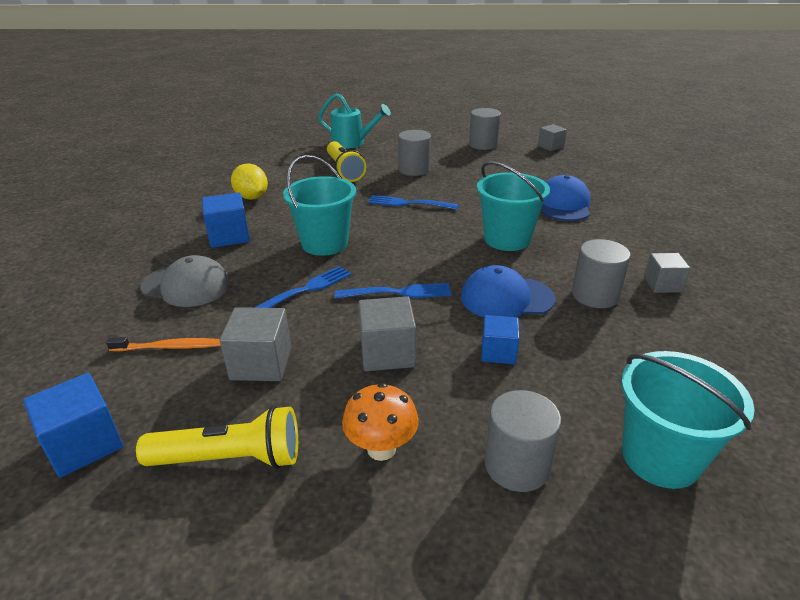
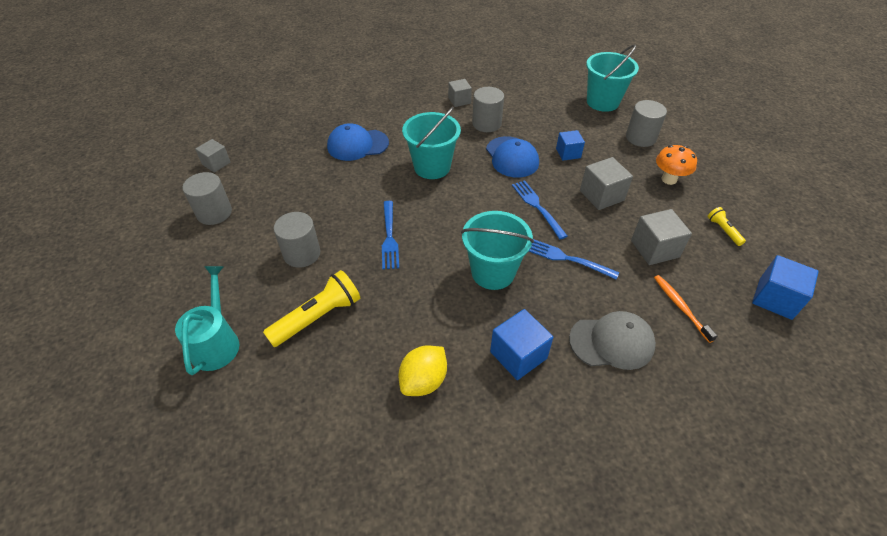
camera: 110 degrees left, 15 degrees up
yellow flashlight [136,406,298,469] -> yellow flashlight [708,207,746,246], size x0.51
grey cap [140,255,230,307] -> grey cap turned 90 degrees clockwise [569,311,656,370]

